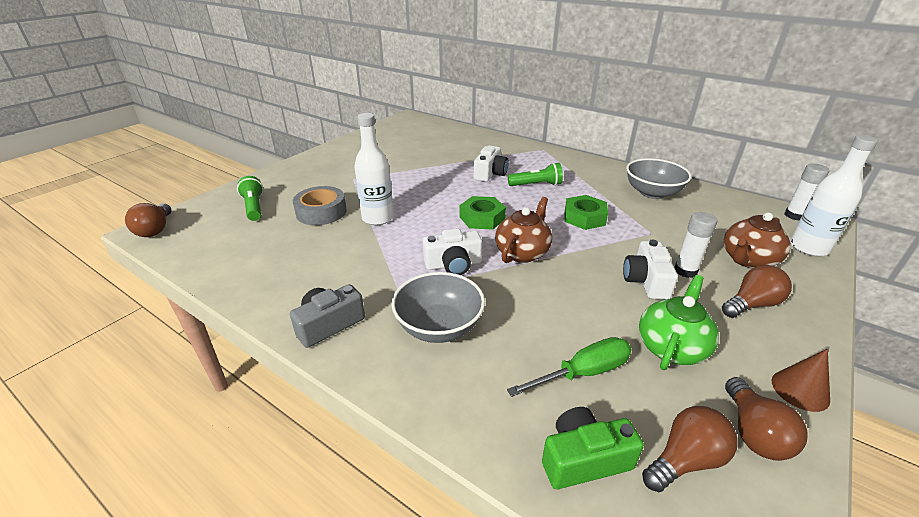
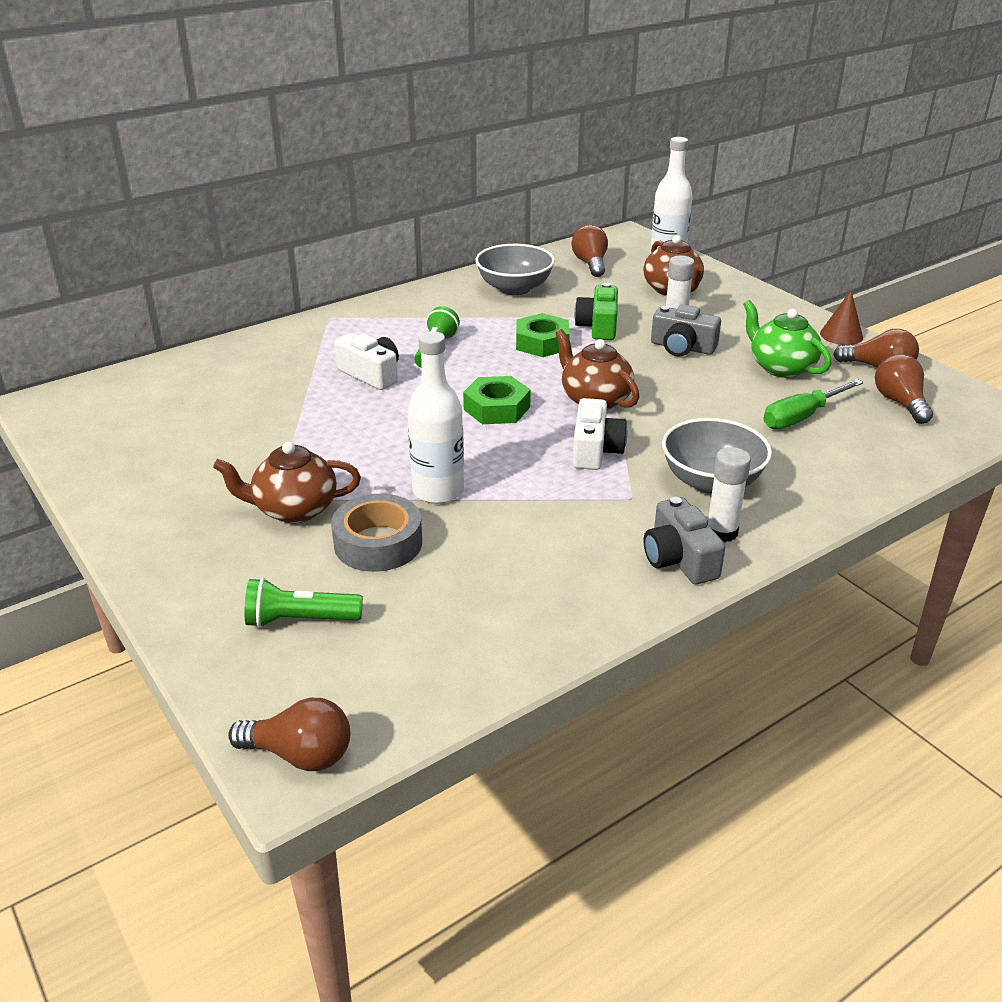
camera: 70 degrees left, 0 degrees up
green screwdriver [507,337,632,397] -> green screwdriver turned 120 degrees counterclockwise [763,379,863,429]
green camera [542,407,644,489] -> green camera moved to [574,283,618,340]
white camera [623,239,678,299] -> grey camera [651,304,721,357]
brown light bulb [722,265,792,318] -> brown light bulb moved to [572,225,608,277]
white glue stick [785,164,830,220] -> white glue stick moved to [708,447,751,542]
none -> brown teapot [213,442,361,523]

